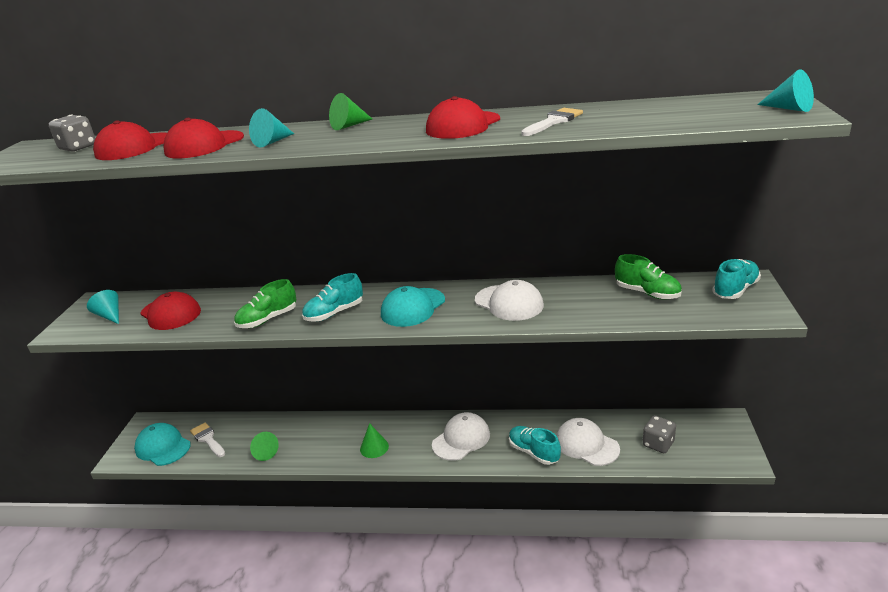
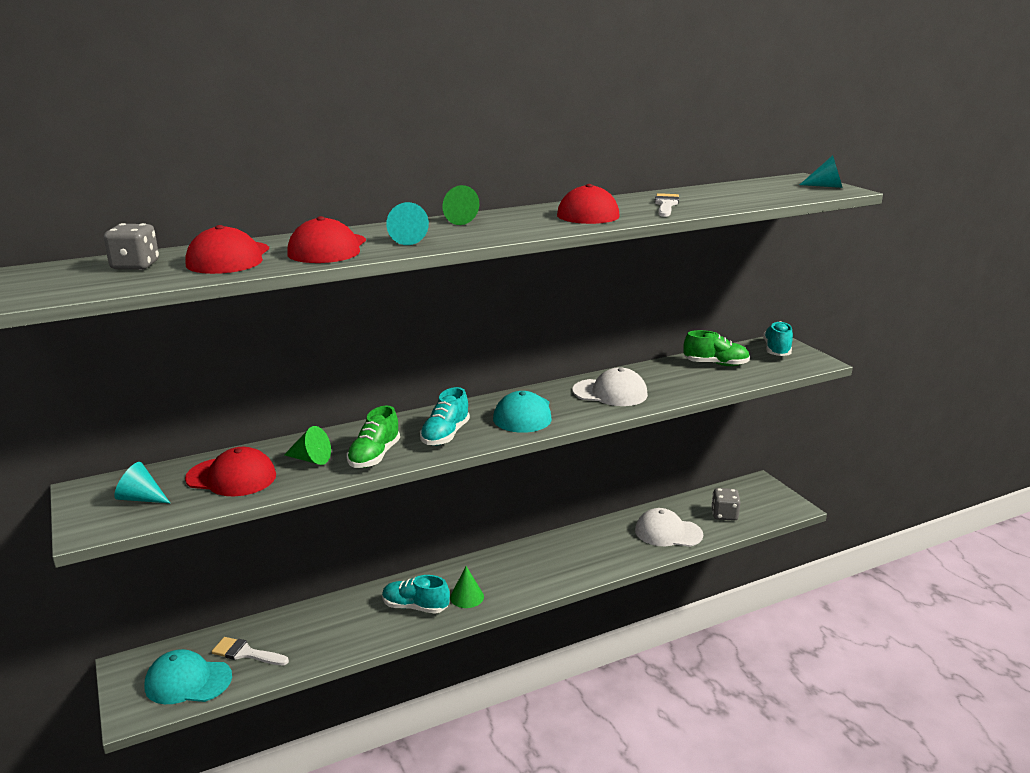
camera: 35 degrees left, 5 degrees down
green cone [250,432,279,461] -> green cone moved to [284,426,331,465]
white cap [432,412,490,461] -> none
turquoise shoe [509,426,561,465] -> turquoise shoe moved to [382,575,450,614]

